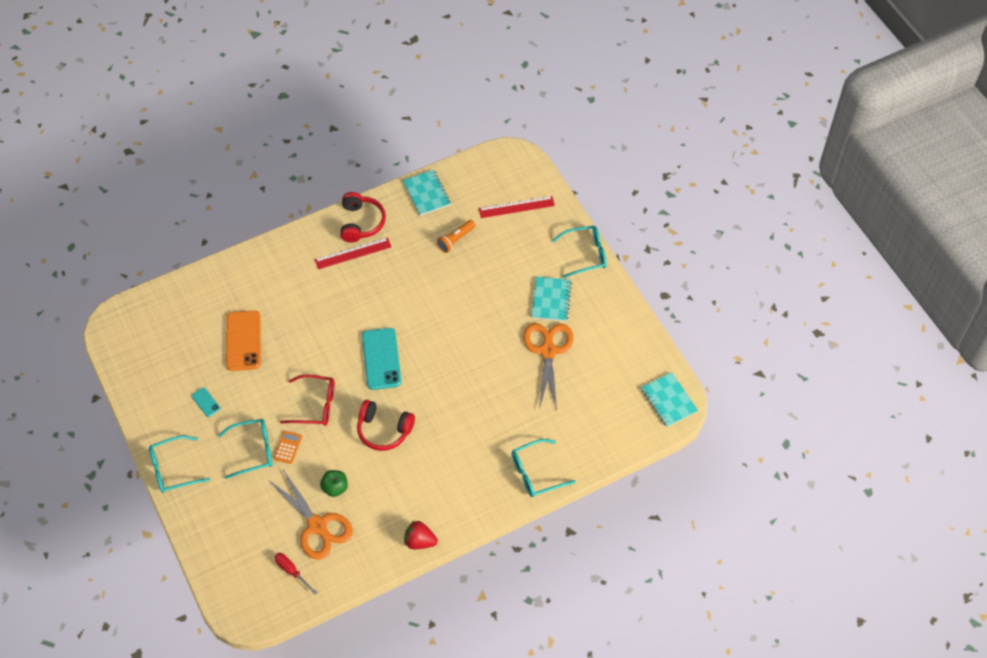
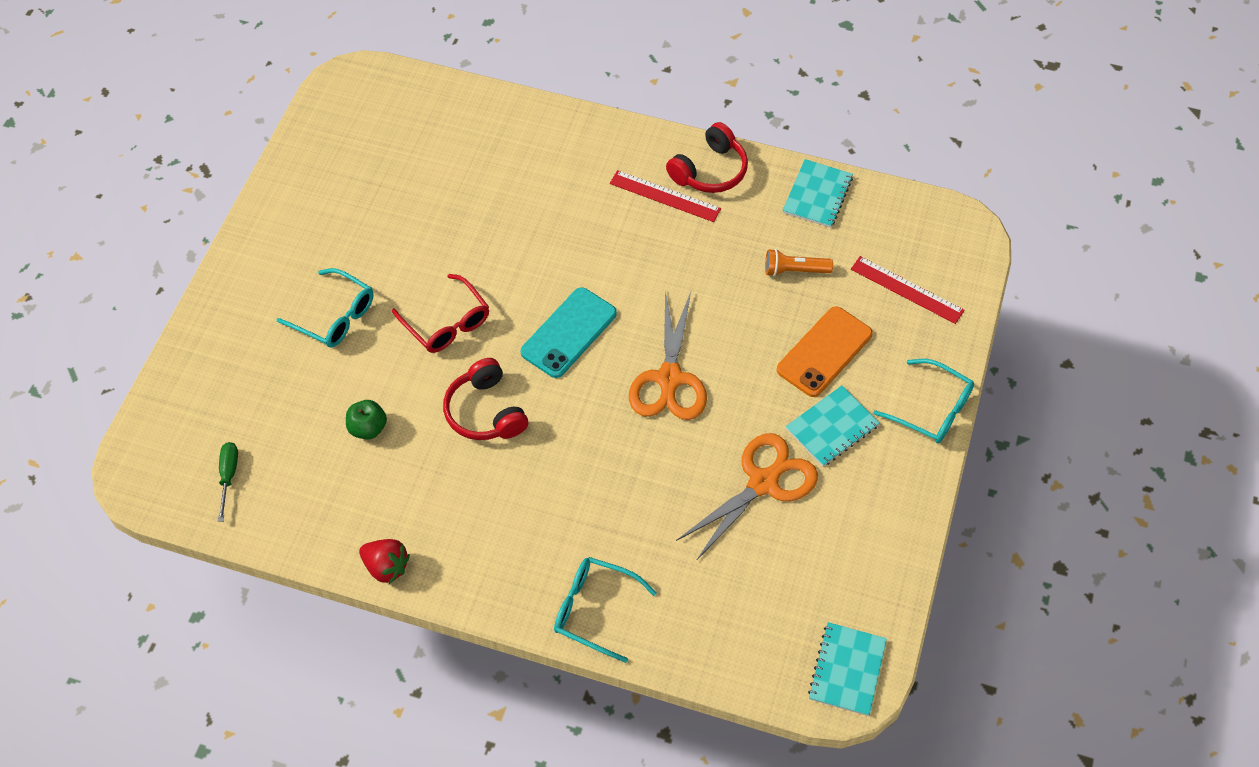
camera: 45 degrees right, 0 degrees up
turquoise glasses [149,436,210,493] -> none
turquoise phone [192,388,221,417] -> none
orange phone [226,310,261,371] -> orange phone moved to [777,306,873,397]
orange scissors [268,470,353,560] -> orange scissors moved to [629,291,707,420]
orange calculator [274,431,302,464] -> none
red screwdriver [274,553,318,595] -> green screwdriver [218,442,238,522]
red strawberry [404,520,438,549] -> red strawberry turned 150 degrees clockwise [359,539,410,584]

